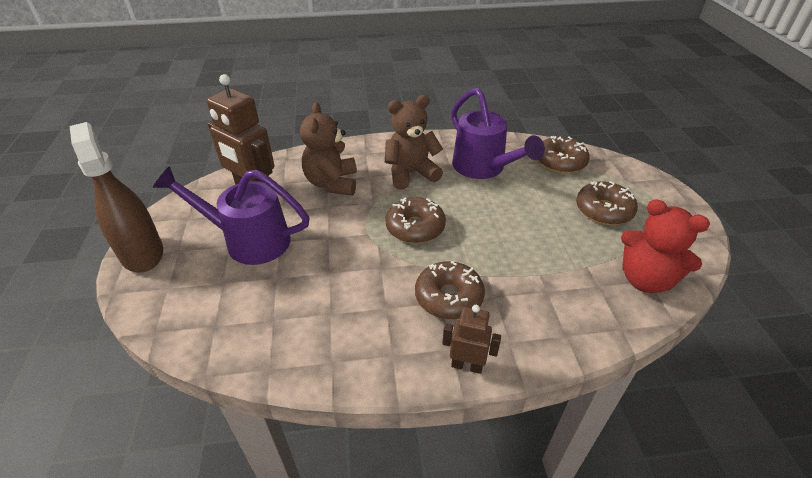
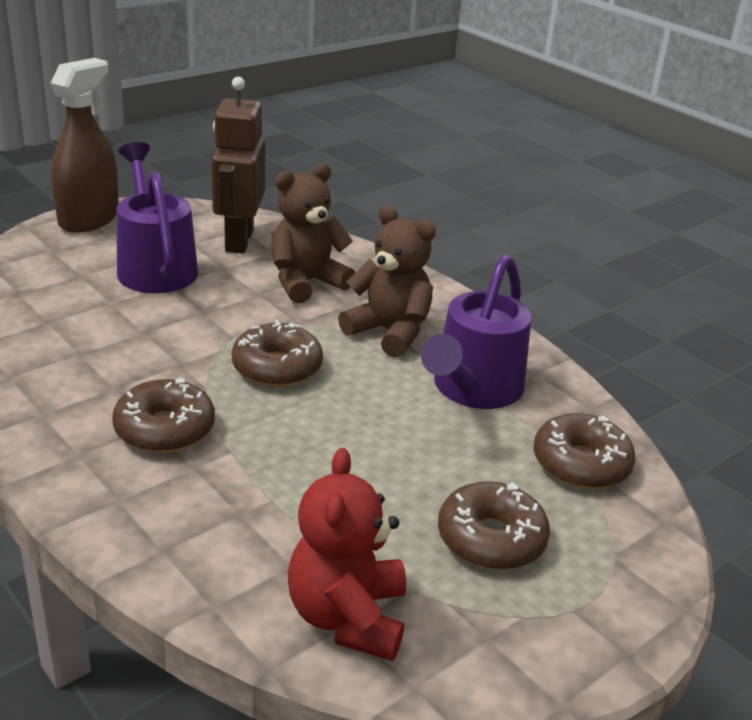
camera: 55 degrees right, 10 degrees down
brown robot [442,305,501,374] -> none

